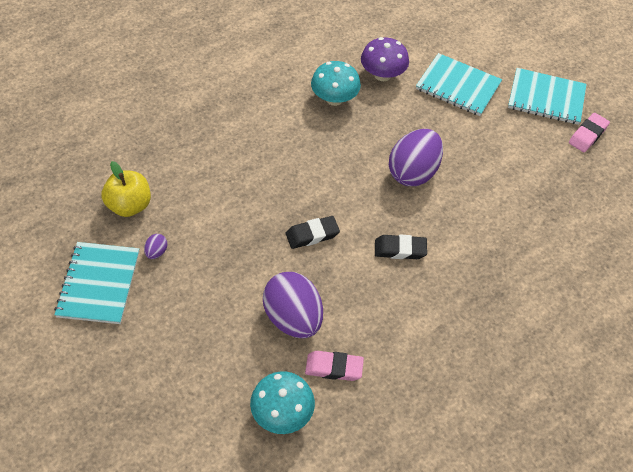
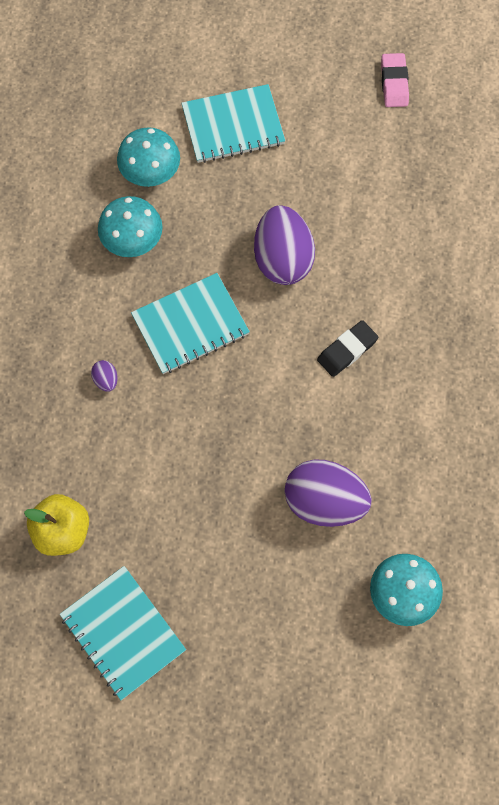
camera: 40 degrees left, 15 degrees up
purple egg [144,234,167,259] -> purple egg moved to [91,360,118,392]
black eraser [286,216,340,249] -> none
pink eraser [305,351,364,381] -> none
purple mushroom [361,37,409,81] -> turquoise mushroom [117,127,180,187]
turquoise notebook [508,68,587,125] -> turquoise notebook moved to [131,273,250,374]

